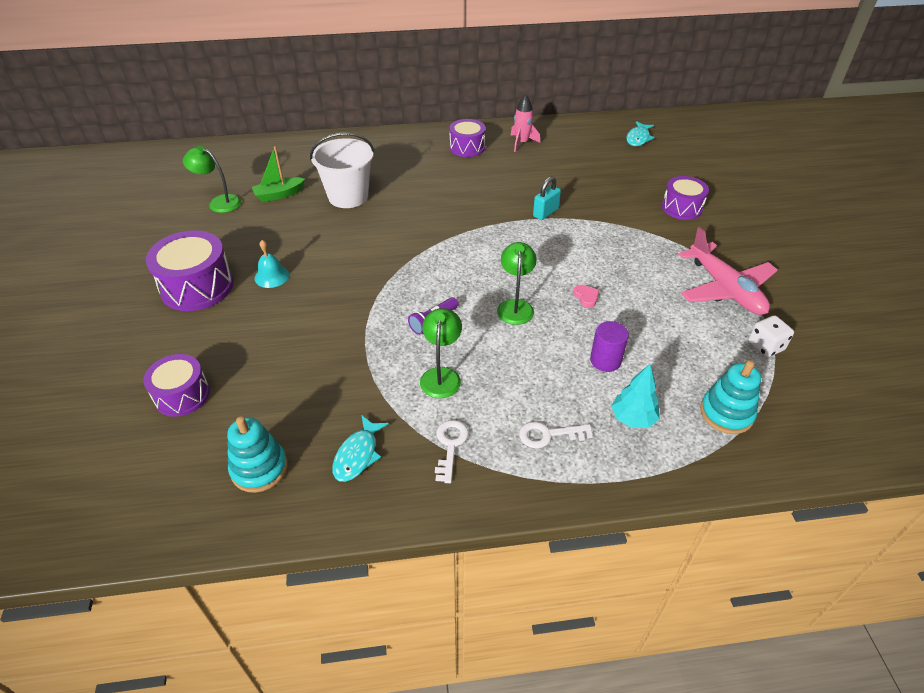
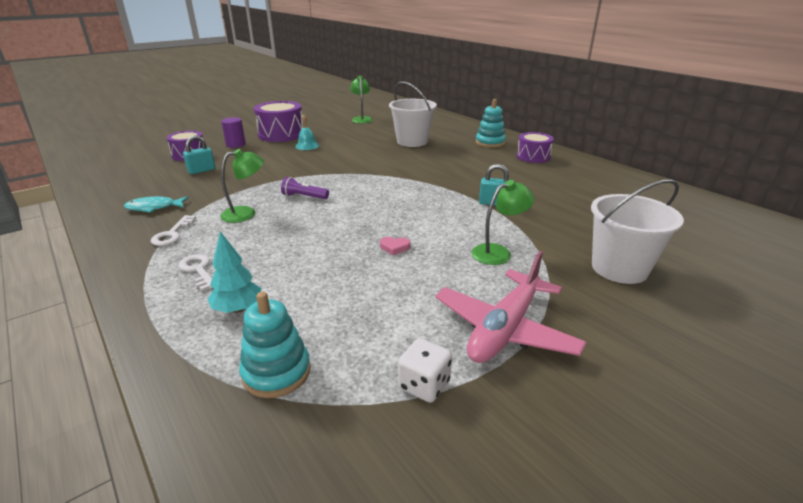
camera: 60 degrees right, 15 degrees down
turquoise stacking toy [227,416,288,493] -> turquoise stacking toy moved to [476,99,506,148]
green boat [252,146,305,202] -> none
white key [435,420,469,483] -> white key turned 120 degrees clockwise [151,215,196,246]
green lamp [497,242,537,325] -> green lamp moved to [472,180,535,265]
pink rocket [510,94,540,152] -> none
pink heart [573,285,599,308] -> pink heart turned 60 degrees clockwise [380,237,411,255]
purple cylinder [590,321,629,372] -> purple cylinder moved to [221,117,246,148]
turquoise fish [626,121,655,146] -> none
purple drum [662,176,709,220] -> white bucket [591,179,684,284]
none -> turquoise padlock [183,136,215,174]

